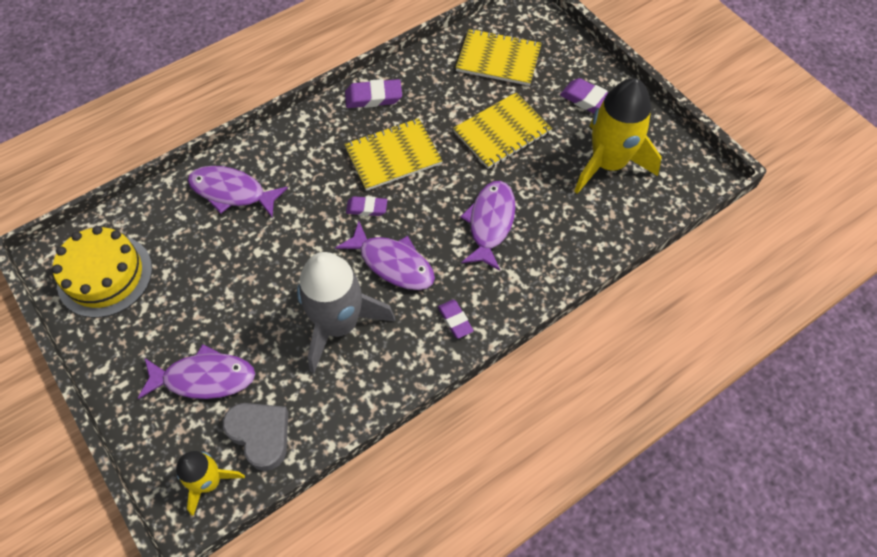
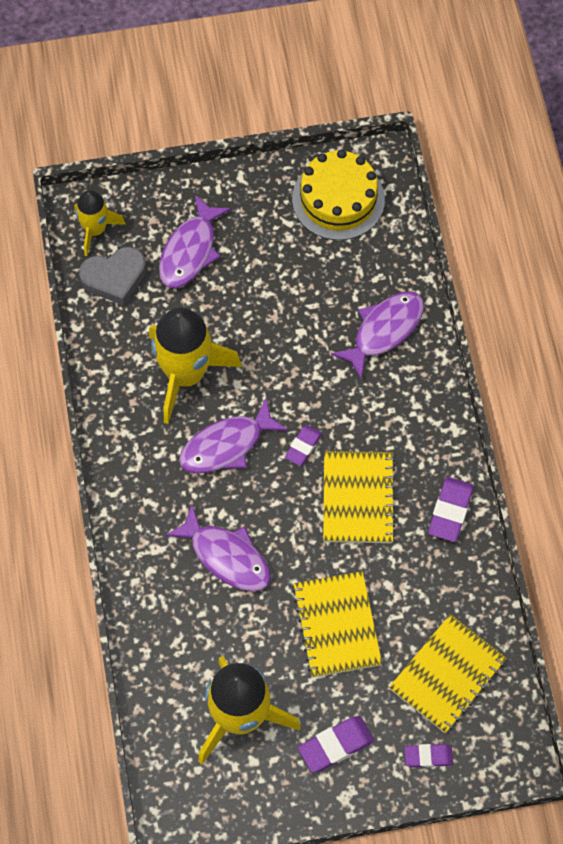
camera: 115 degrees right, 5 degrees up
grey rocket [297,252,395,373] -> yellow rocket [149,307,242,424]
purple eraser [438,300,474,339] -> purple eraser moved to [404,744,453,768]

